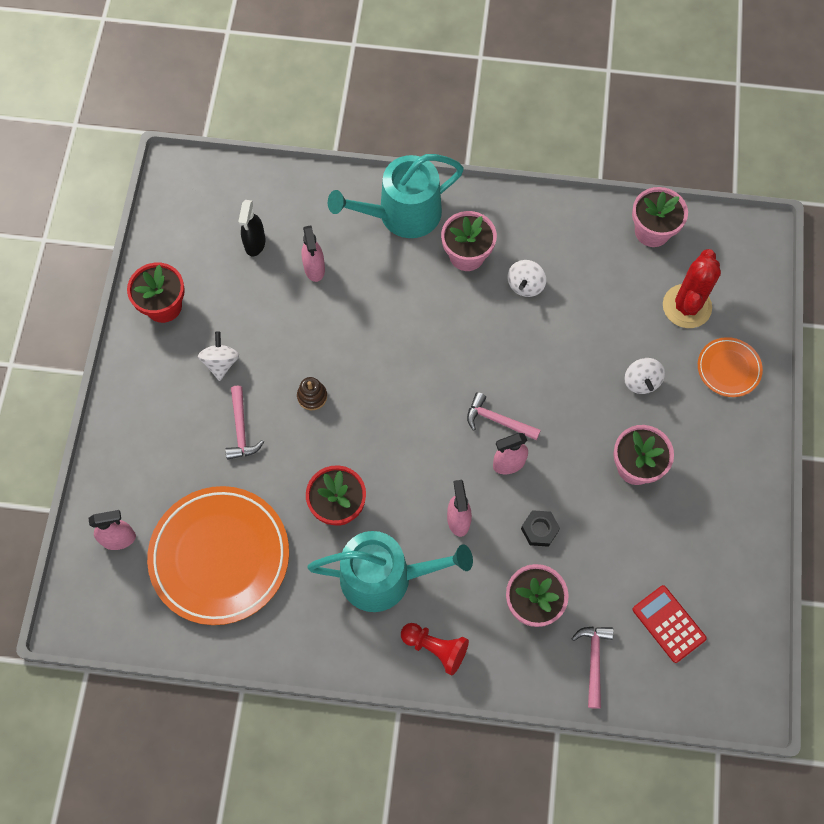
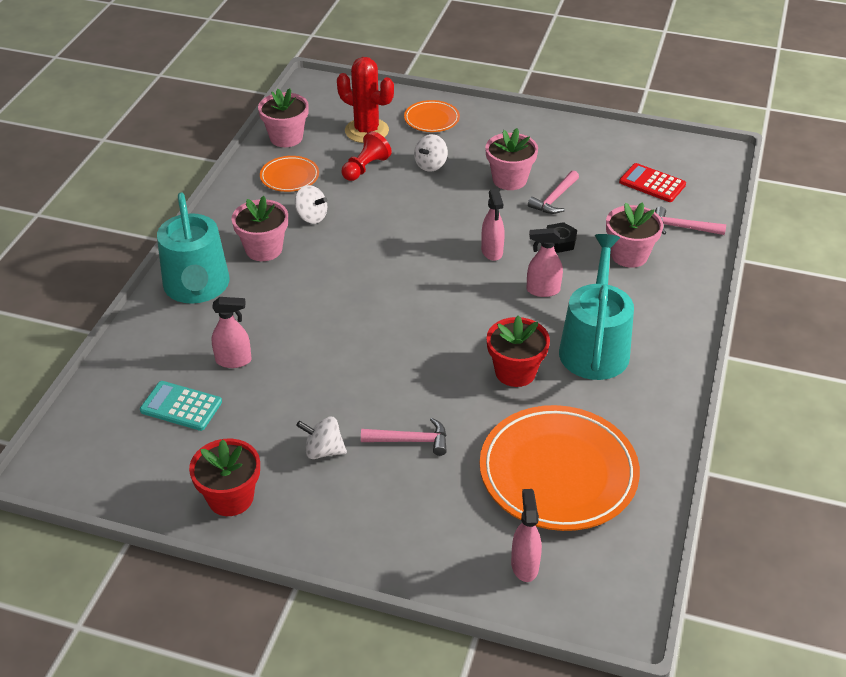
camera: 80 degrees left, 25 degrees down
black spray bottle [238,200,265,256] -> turquoise calculator [140,381,222,431]
brown stacking toy [297,377,327,410] -> none
red pawn [401,623,469,676] -> red pawn moved to [341,131,392,181]
pink hammer [467,392,541,440] -> pink hammer moved to [528,170,579,214]
white spinning top [624,358,665,394] -> white spinning top turned 120 degrees clockwise [414,134,448,172]
red calculator [632,585,707,663] -> red calculator turned 60 degrees clockwise [619,163,686,202]
none -> orange plate [260,156,319,192]

